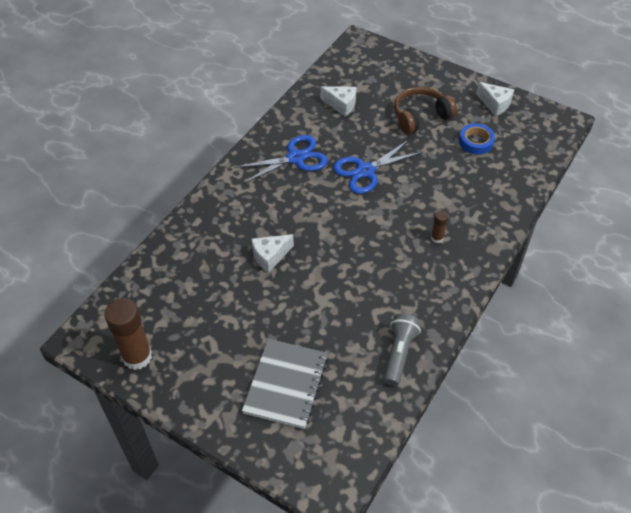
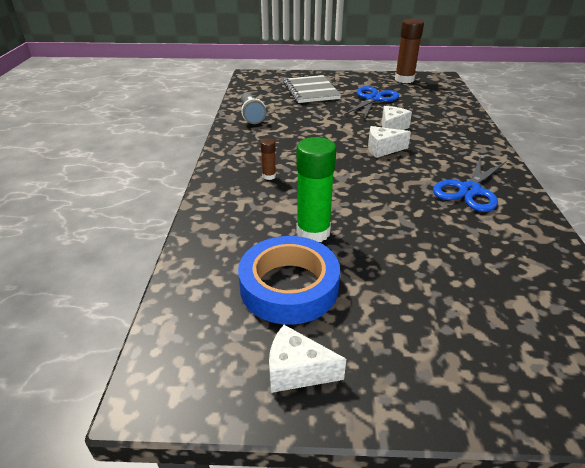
camera: 150 degrees right, 15 degrees down
white cheese [321,86,357,117] -> white cheese moved to [368,126,411,158]
blue scissors [333,140,423,194] -> blue scissors moved to [344,86,399,120]
brown headphones [394,87,457,134] -> none
blue tape [459,124,495,154] -> blue tape [238,236,340,325], size x1.76
none -> green glue stick [296,137,336,242]

